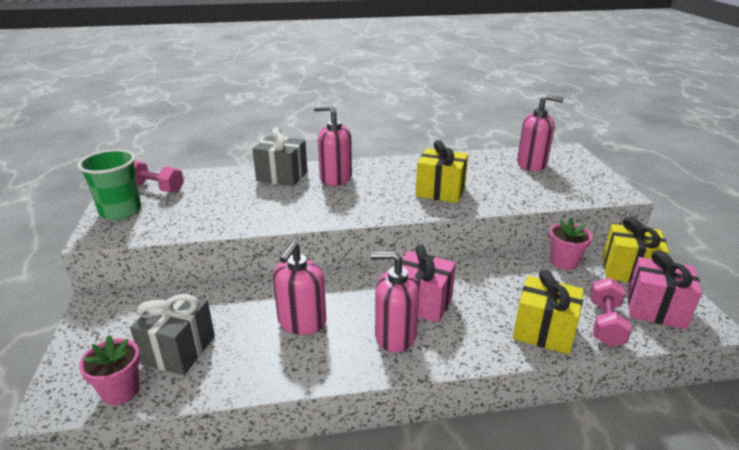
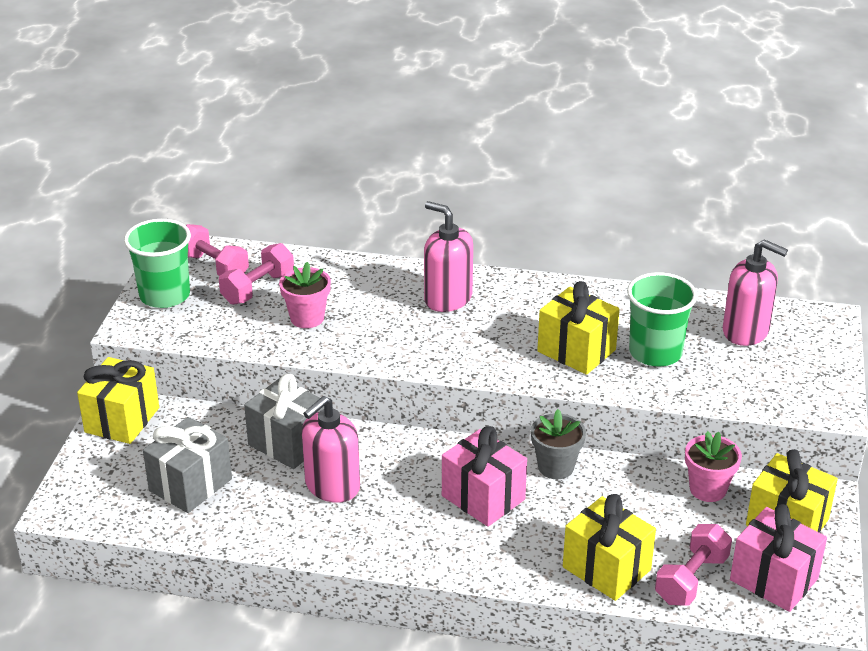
camera: 20 degrees right, 5 degrees up
pink flower pot [79,335,140,405] -> pink flower pot moved to [279,262,331,328]
grey gift [252,127,307,186] -> grey gift moved to [244,374,324,469]
pink soap dispenser [370,251,419,353] -> none
none -> yellow gift [77,357,159,444]
none -> pink dumbbell [219,243,294,305]
none -> grey flower pot [531,409,586,479]
none -> green cup [627,272,697,366]

